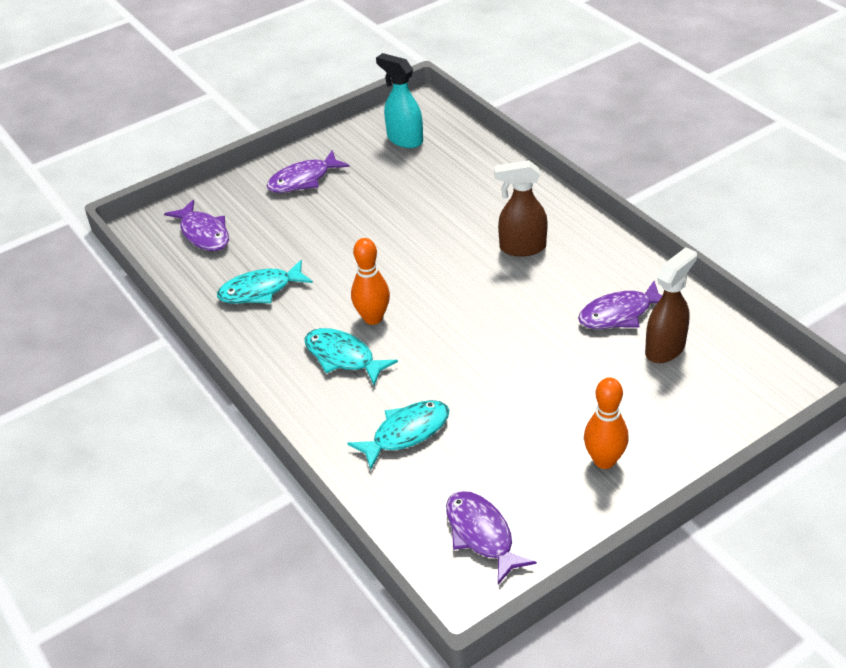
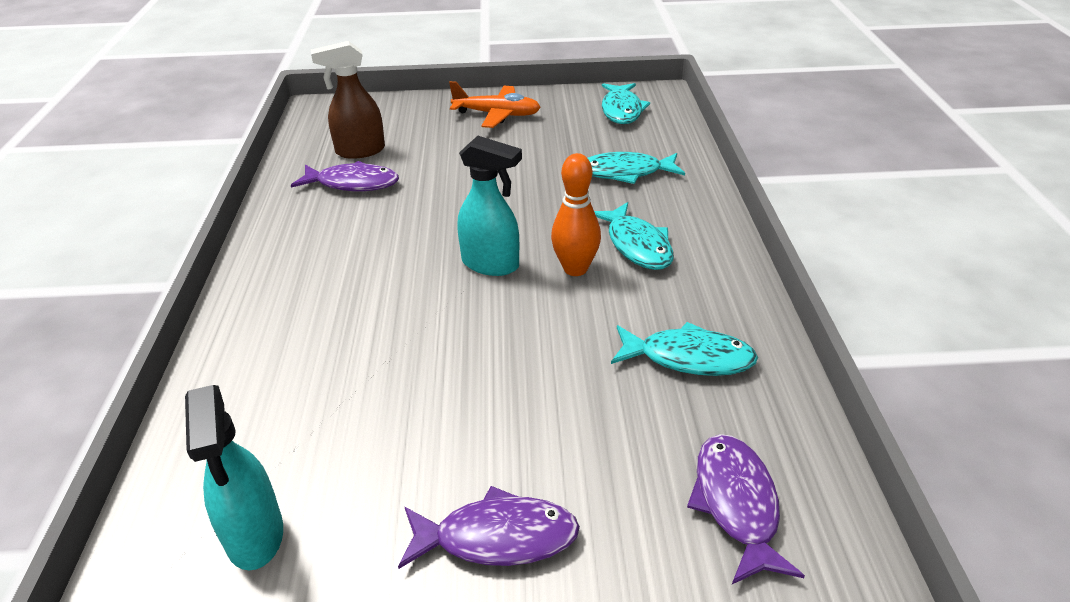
camera: 150 degrees left, 5 degrees down
purple fish [446,491,537,585] -> turquoise fish [602,83,650,124]
brown spray bottle [494,160,548,256] -> none
orange bowling pin [584,377,629,469] -> orange plane [449,81,541,128]
none -> turquoise spray bottle [458,136,522,276]

